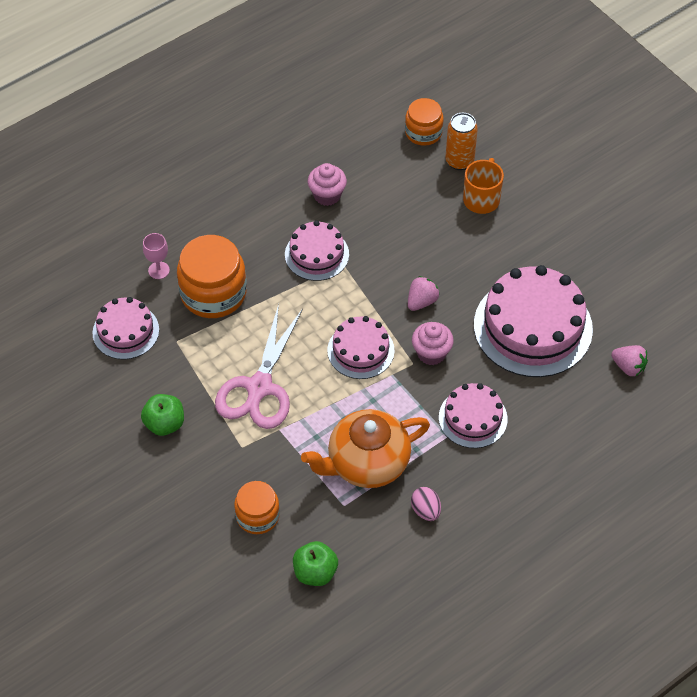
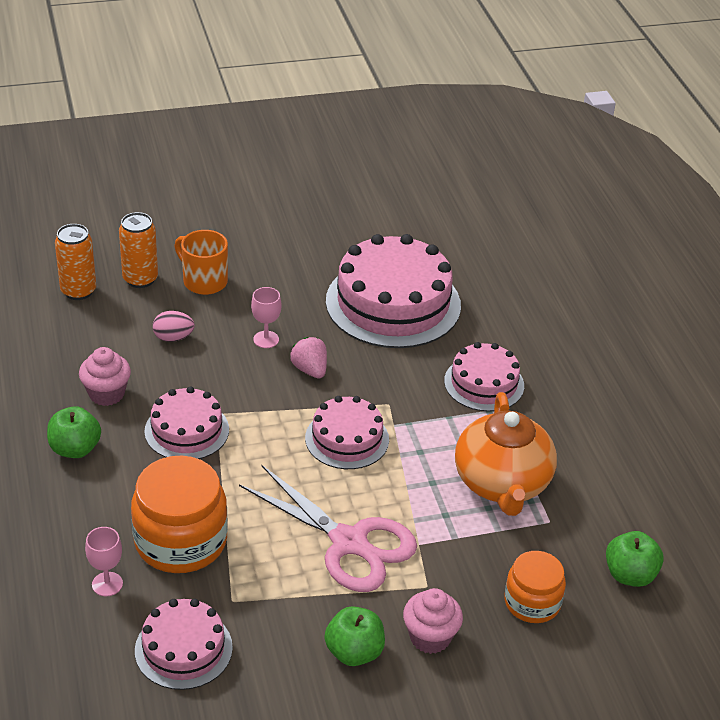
camera: 70 degrees left, 15 degrees down
orange jar [405,98,444,146] -> orange can [55,224,96,300]
pink egg [411,487,441,521] -> pink egg moved to [153,311,195,342]
pink cupcake [412,322,454,365] -> pink cupcake moved to [403,588,463,654]
pink strawberry [611,345,648,377] -> none
none -> green apple [47,406,101,458]
none -> pink goblet [251,287,281,348]

